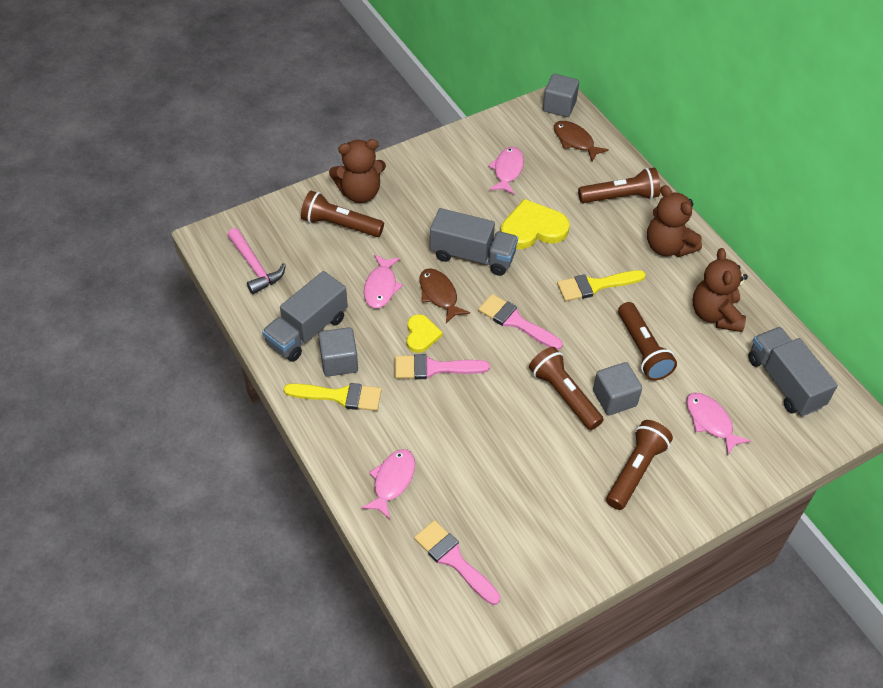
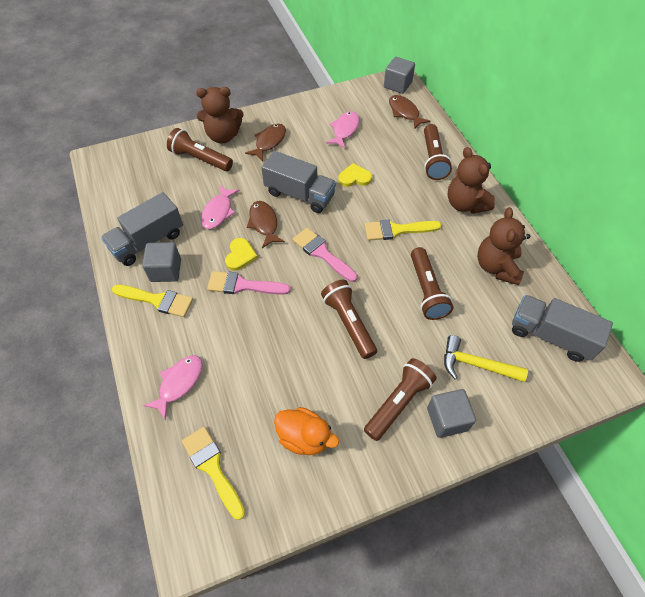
camera: 10 degrees right, 5 degrees up
pink hammer [227,228,286,294] -> none
pink brush [414,520,500,605] -> yellow brush [182,427,245,520]
yellow heart [501,199,570,249] -> yellow heart [338,163,372,187], size x0.58
brown flashlight [578,168,661,203] -> brown flashlight turned 90 degrees clockwise [424,124,452,180]
grey cube [593,362,642,415] -> grey cube moved to [427,389,476,438]
pink fish [686,393,751,455] -> yellow hammer [444,335,528,382]
grey truck [748,327,838,416] -> grey truck turned 45 degrees counterclockwise [512,295,613,362]
none -> brown fish [245,124,286,161]
none -> orange duck [274,407,339,455]

